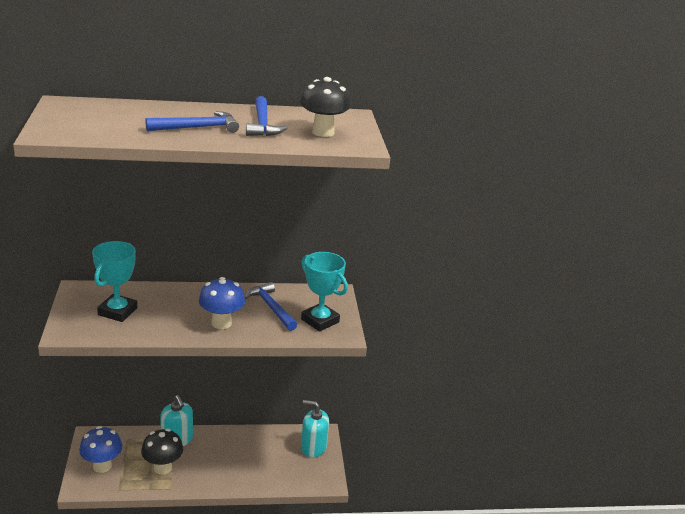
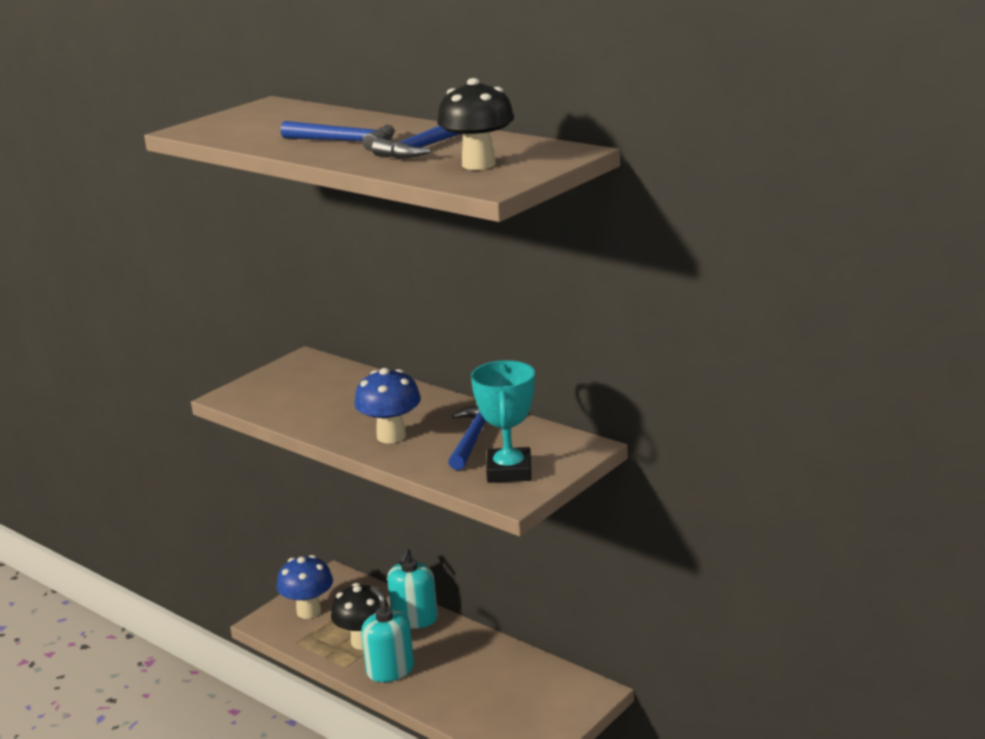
camera: 50 degrees right, 5 degrees down
turquoise trophy [92,241,137,322] -> none
turquoise soap dispenser [301,400,329,457] -> turquoise soap dispenser moved to [361,586,414,682]

